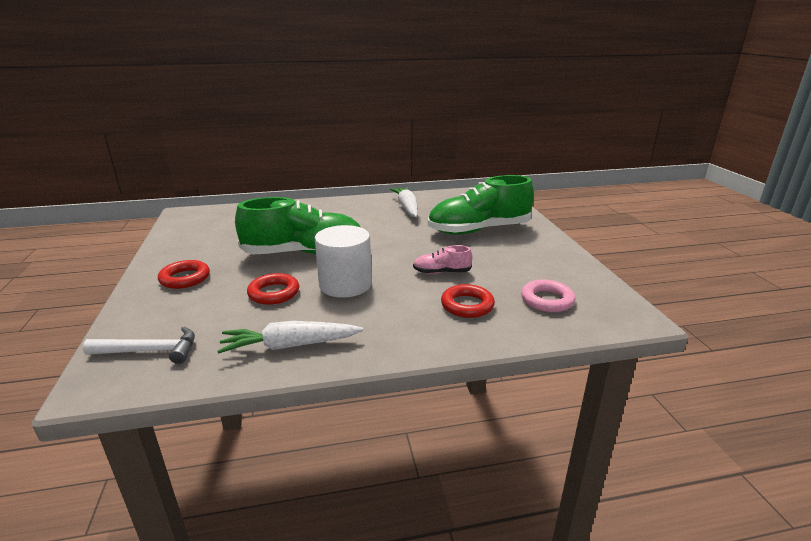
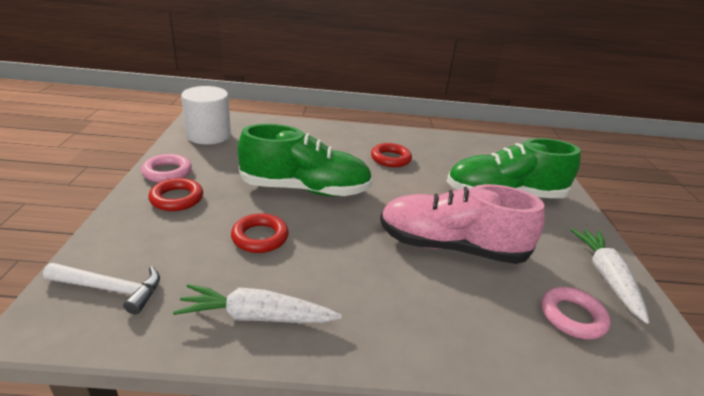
camera: 10 degrees right, 5 degrees up
white cylinder [315,225,372,298] -> white cylinder moved to [181,86,231,145]
white carrot [390,187,418,217] -> white carrot moved to [570,229,650,324]
pink shoe [413,245,472,274] -> pink shoe [380,184,545,264], size x2.23
red ring [441,284,495,318] -> red ring moved to [371,143,412,167]
none -> pink ring [141,154,192,183]

